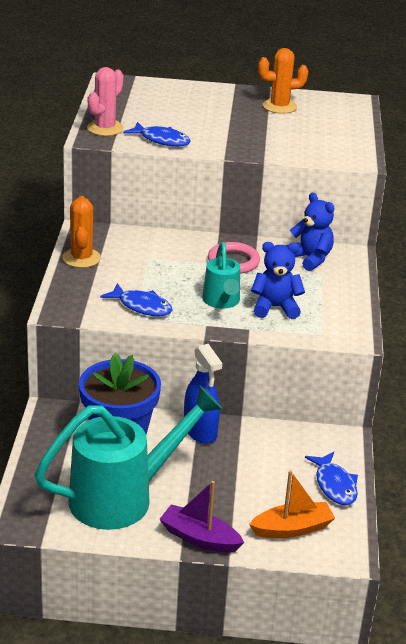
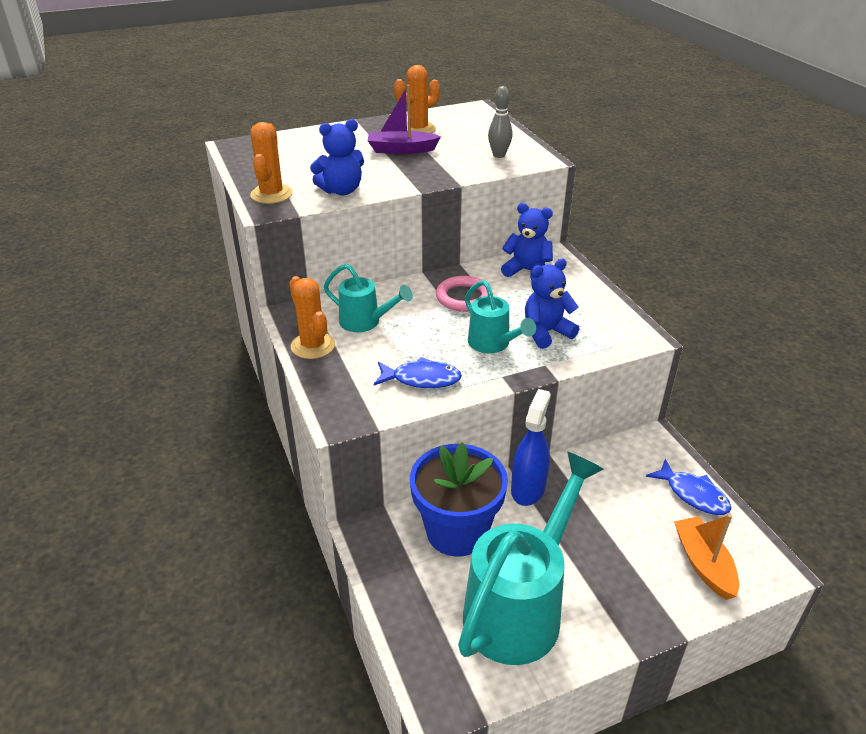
camera: 25 degrees left, 5 degrees up
pink cactus [87,67,124,136] -> orange cactus [250,122,293,204]
blue fish [123,122,191,147] -> blue teddy bear [310,119,364,195]
purple boat [159,481,244,553] -> purple boat moved to [368,85,441,154]
blue spray bottle [184,344,222,444] -> blue spray bottle turned 105 degrees counterclockwise [511,389,551,506]
orange boat [249,470,335,538] -> orange boat turned 60 degrees counterclockwise [674,514,739,600]
none -> turquoise watering can [324,264,413,332]
none -> grey bowling pin [488,86,512,158]

